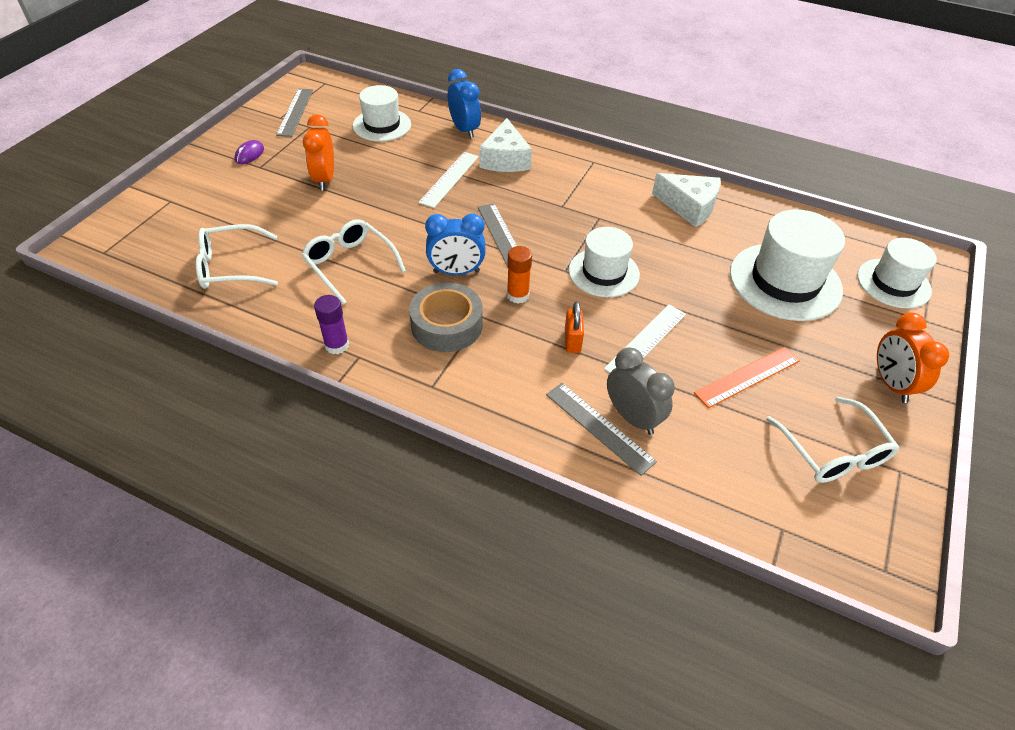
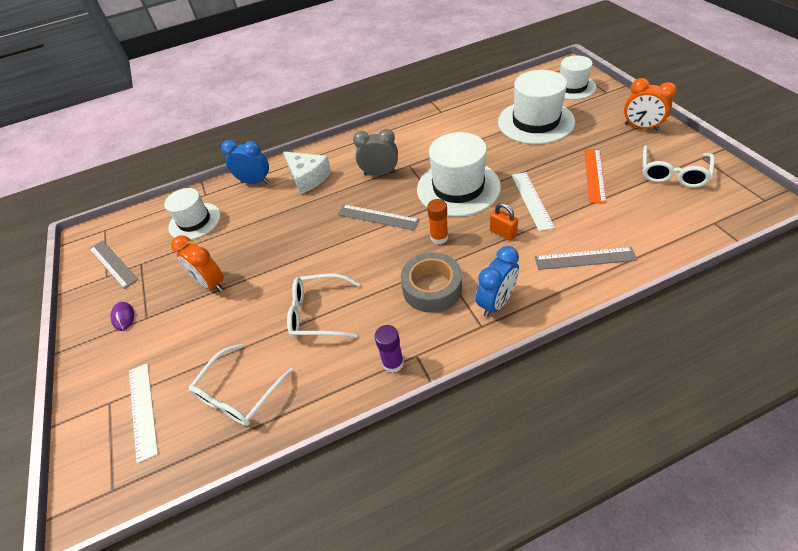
camera: 40 degrees left, 0 degrees up
white ruler [418,152,479,208] -> white ruler moved to [129,363,158,463]
blue clock [425,213,486,275] -> blue clock moved to [476,246,519,317]
white hat [569,227,640,297] -> white hat [417,132,501,217], size x1.55
grey clock [607,347,675,435] -> grey clock moved to [353,129,398,176]
white cheese [652,173,721,227] -> none
white glasses [766,397,899,483] -> white glasses turned 90 degrees clockwise [642,145,715,188]

